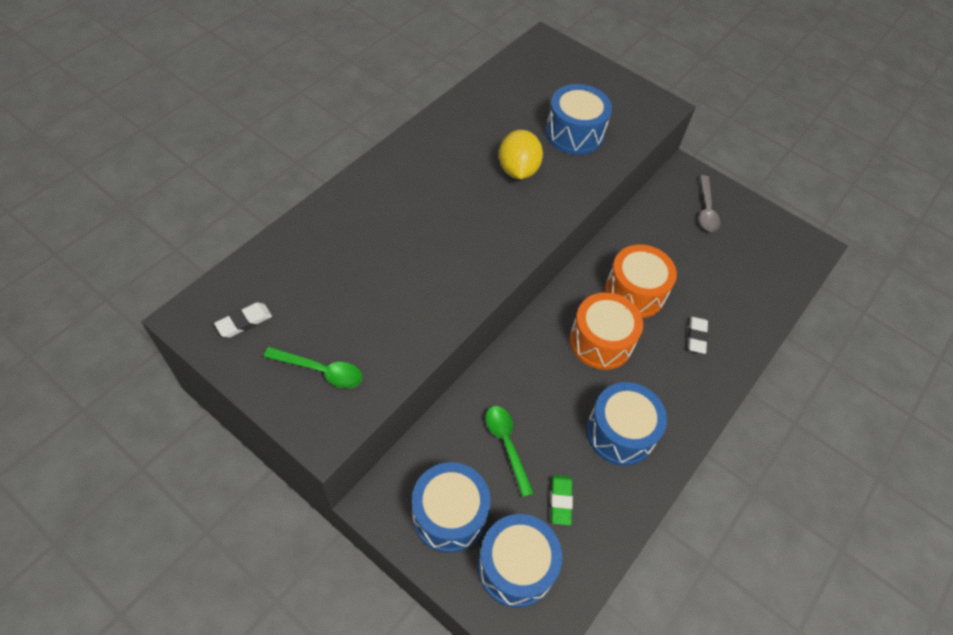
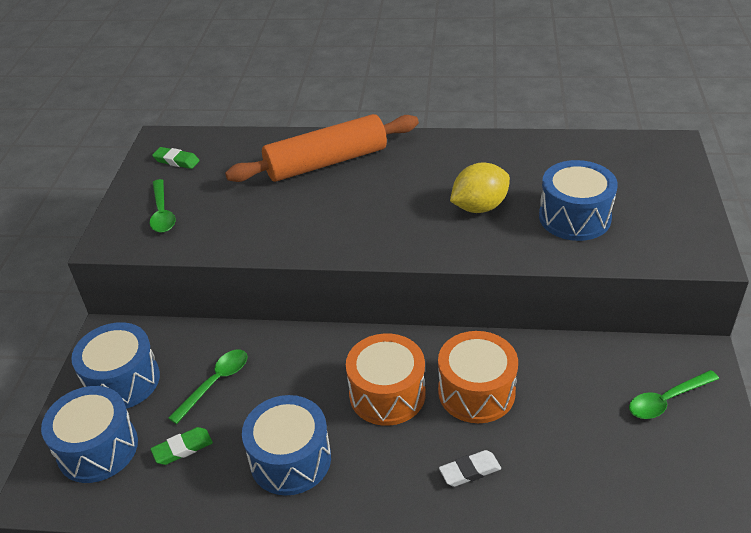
camera: 65 degrees right, 15 degrees down
white eraser [214,302,272,337] -> green eraser [152,147,200,169]
grey spoon [699,175,720,231] -> green spoon [629,370,719,419]
none -> orange rolling pin [225,114,419,182]

